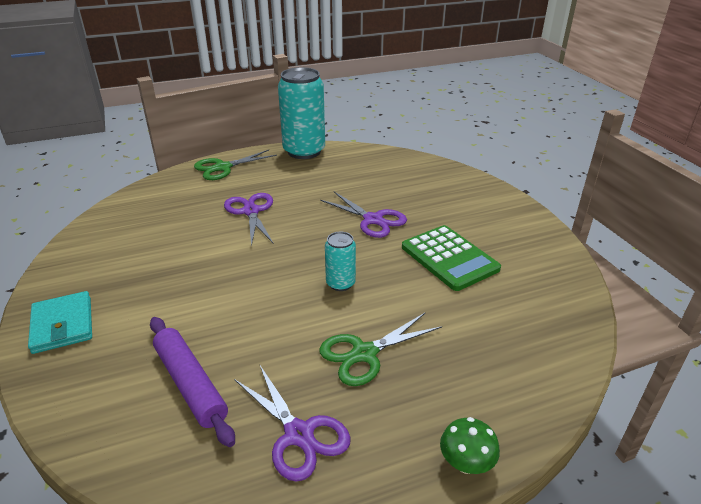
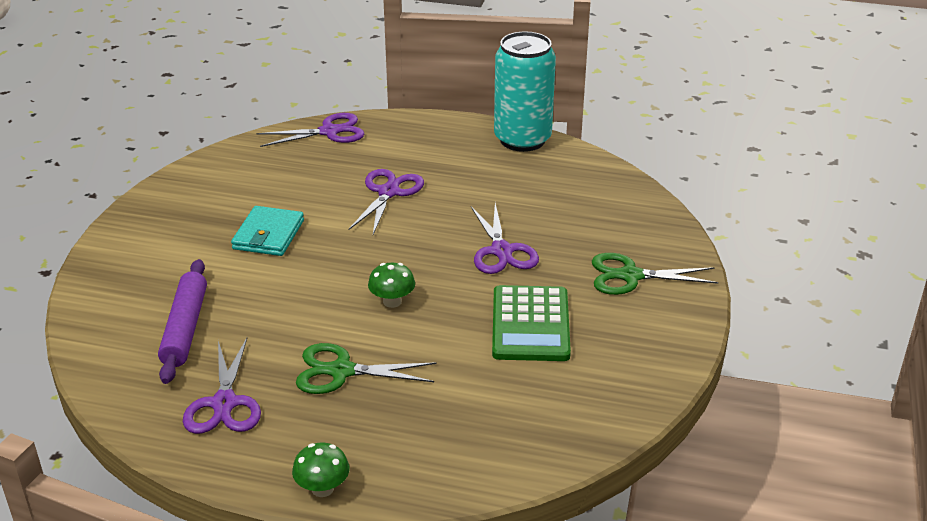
camera: 35 degrees right, 0 degrees up
turquoise wallet [28,291,92,354] -> turquoise wallet moved to [231,206,304,256]
green scissors [194,150,277,180] -> green scissors moved to [592,253,719,295]
turquoise can [325,232,356,291] -> green mushroom [368,263,415,308]
none -> purple scissors [257,113,365,147]

